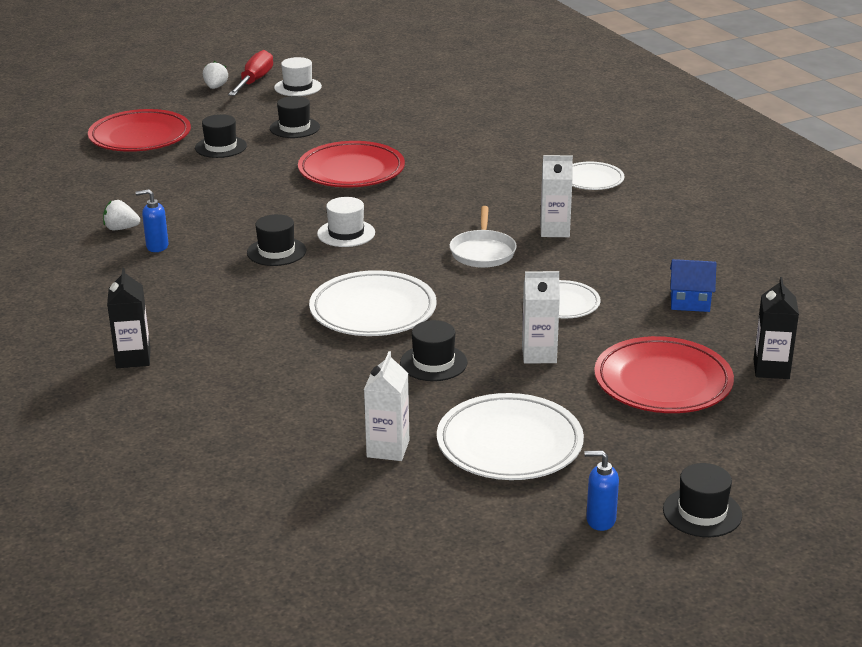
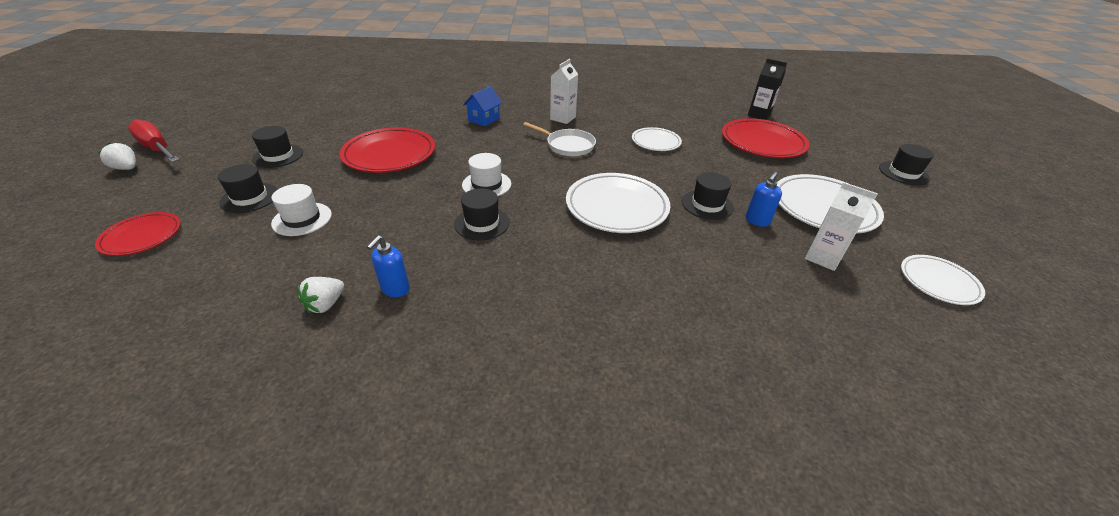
camera: 65 degrees left, 10 degrees up
red plate [88,109,191,152] -> red plate [95,212,181,256], size x0.59
black carton [107,268,151,368] -> none
white hat [274,57,322,96] -> white hat moved to [271,184,332,236]
white carton [522,271,560,363] -> none
white plate [572,162,624,190] -> white plate moved to [901,255,985,305]
blue soap dispenser [584,450,619,531] -> blue soap dispenser moved to [746,172,782,227]
blue house [670,259,716,312] -> blue house moved to [463,86,502,126]

